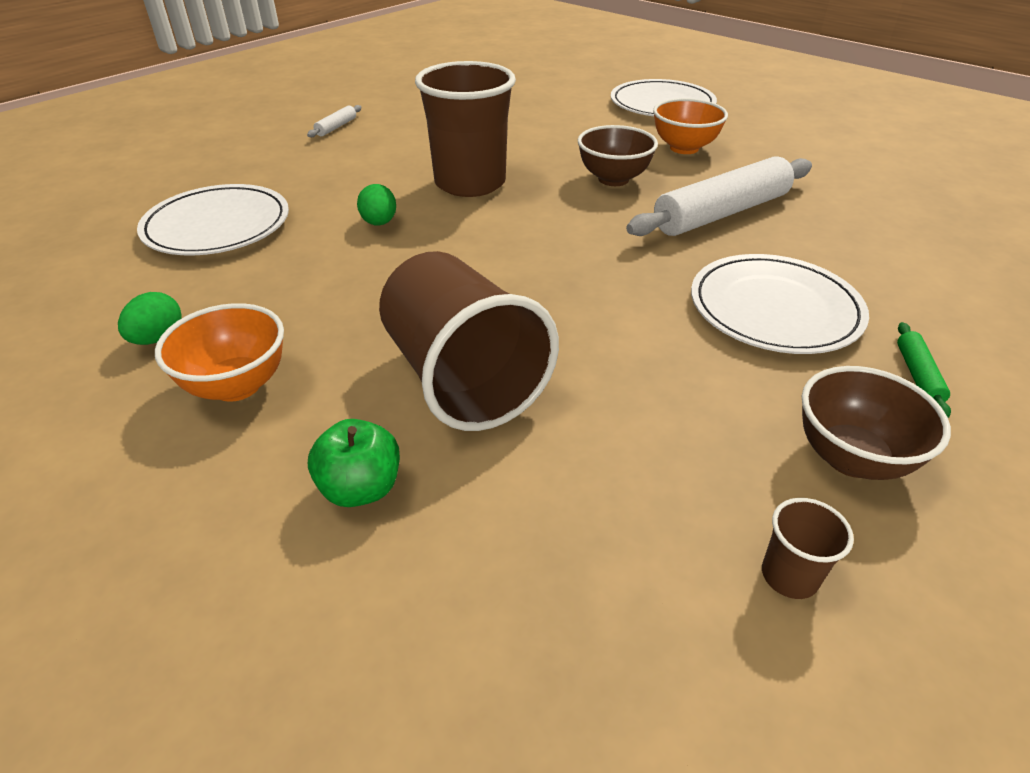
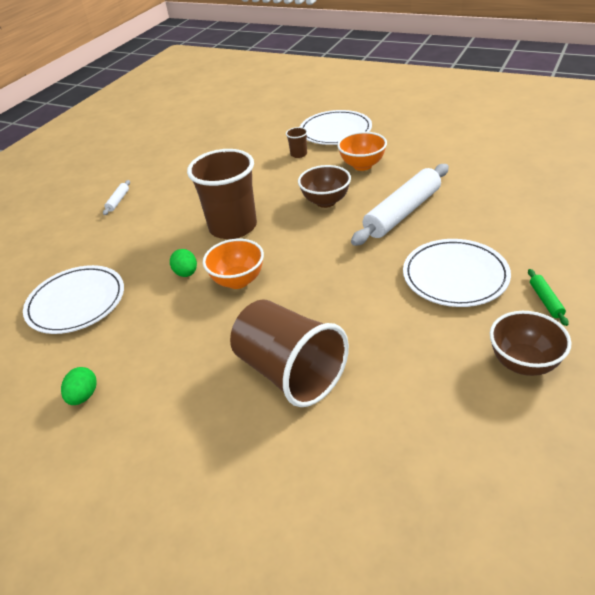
camera: 10 degrees left, 0 degrees up
orange bowl [155,303,284,402] -> orange bowl moved to [203,239,264,289]
green apple [308,419,400,507] -> none
brown cup [762,498,854,599] -> brown cup moved to [286,127,308,158]

